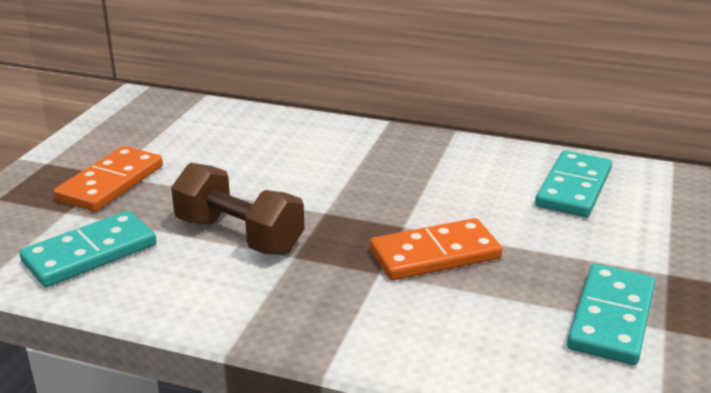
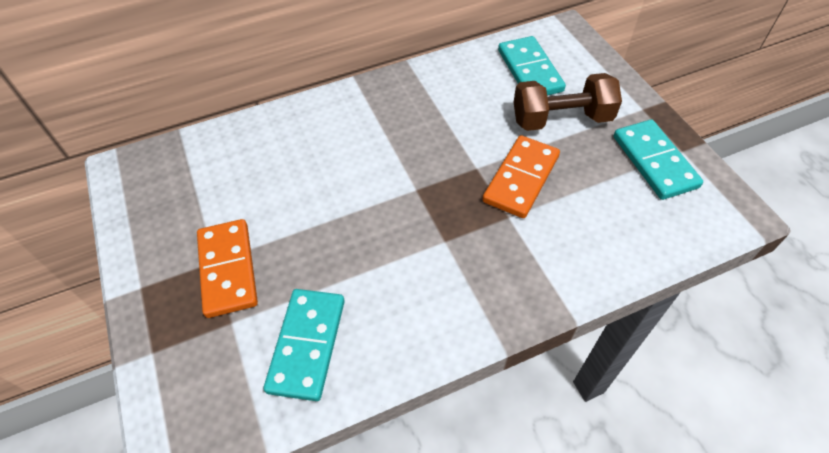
camera: 40 degrees left, 25 degrees up
brown dumbbell [171,163,305,255] -> brown dumbbell moved to [514,73,622,131]

